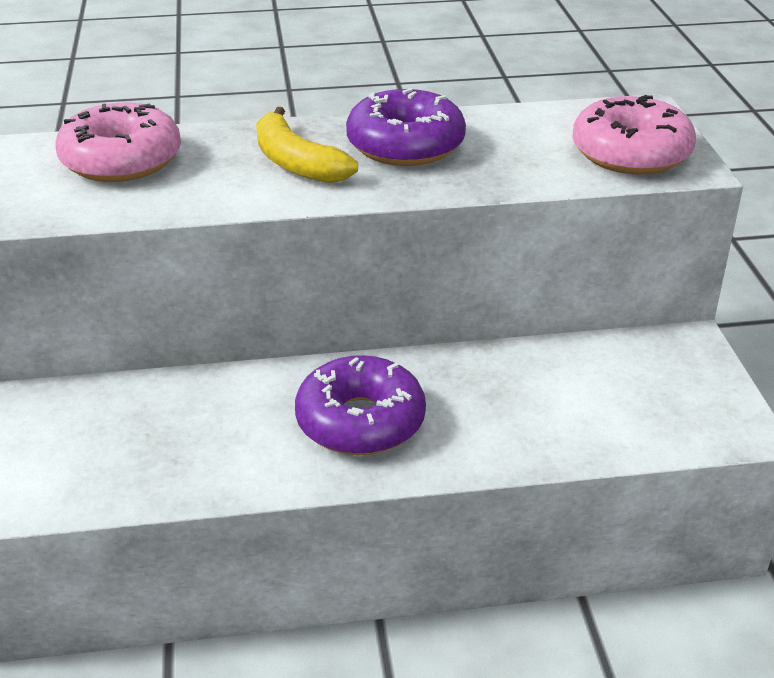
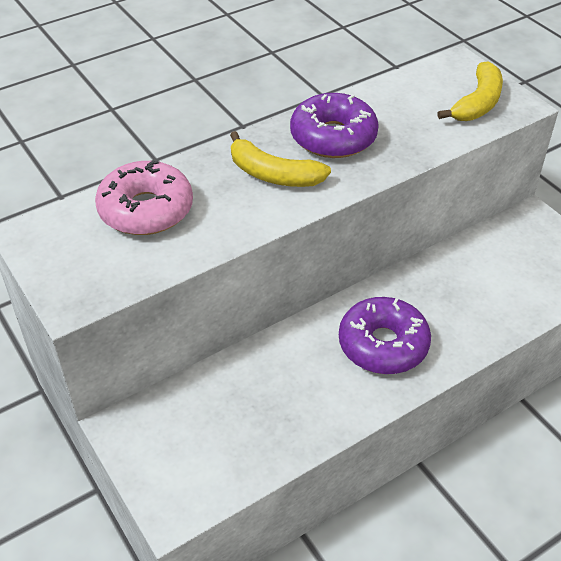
camera: 25 degrees left, 10 degrees up
pink donut [572,95,696,174] -> yellow banana [437,61,503,121]

